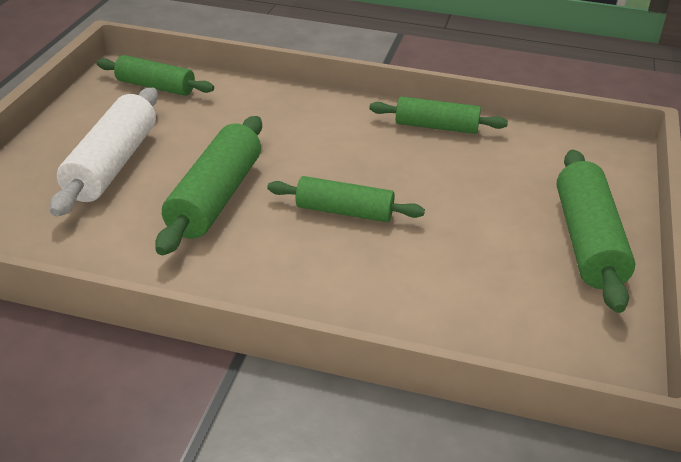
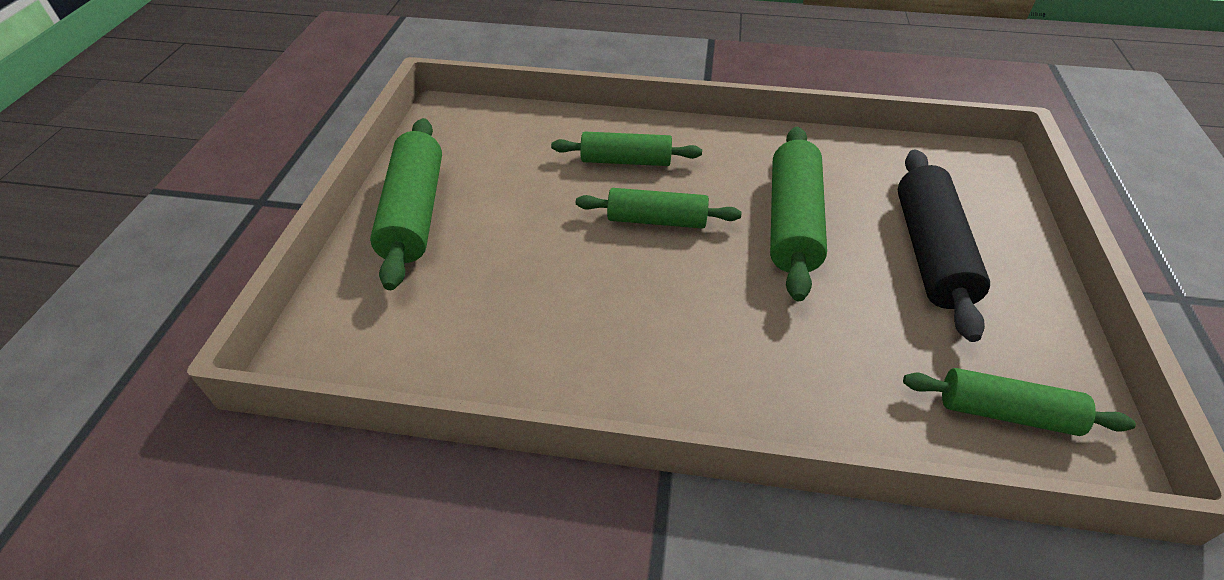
camera: 175 degrees right, 10 degrees up
white rolling pin [50,88,158,217] -> black rolling pin [898,149,990,342]
green rolling pin [369,96,508,134] -> green rolling pin moved to [551,132,702,166]

